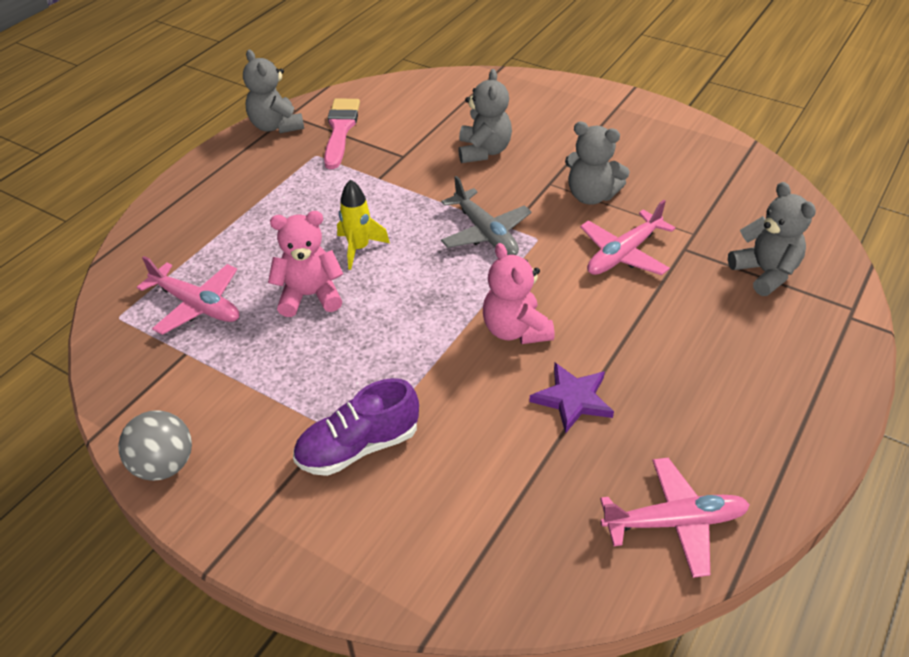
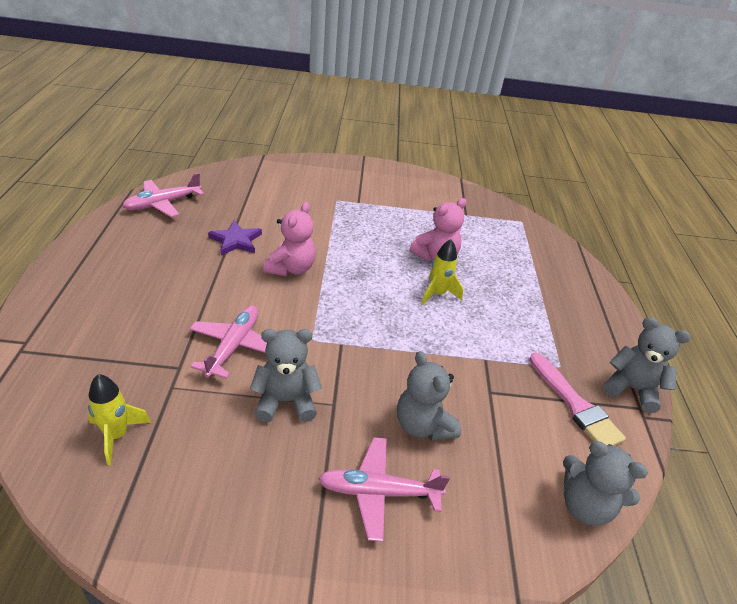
camera: 145 degrees right, 5 degrees down
grey ball [118,410,192,481] -> none
pink plane [137,256,239,335] -> pink plane moved to [318,437,450,542]
purple shoe [293,378,419,476] -> none
grey plane [441,176,532,255] -> none
pink teddy bear [483,243,554,344] -> pink teddy bear turned 75 degrees clockwise [263,202,316,276]
grey teddy bear [728,182,816,296] -> grey teddy bear moved to [563,441,648,526]
none -> yellow rocket [88,374,151,465]

